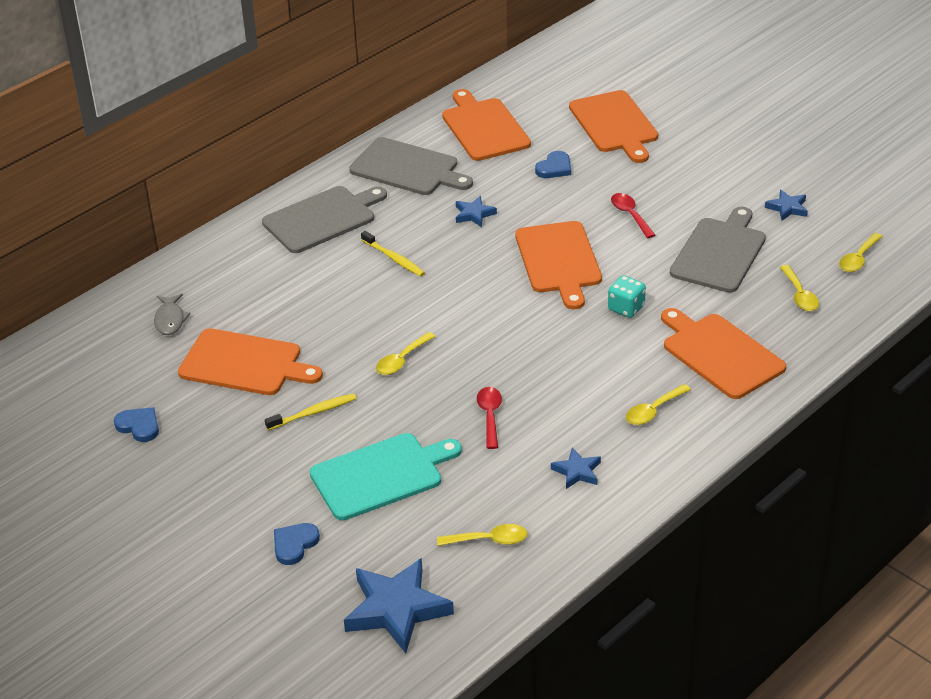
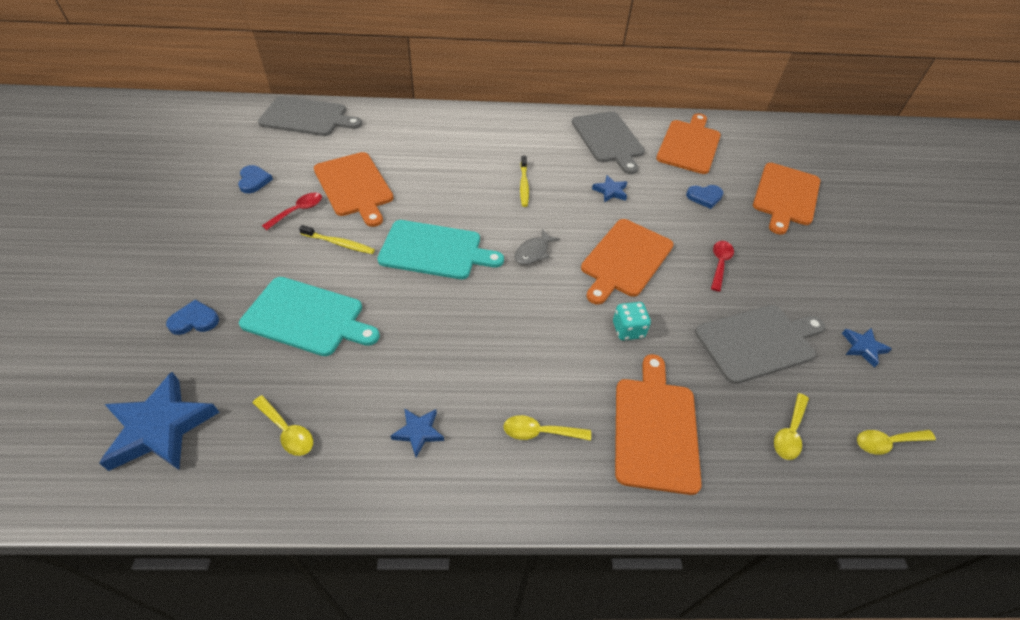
camera: 40 degrees right, 10 degrees up
grey fish [154,294,191,335] -> grey fish moved to [514,229,560,265]
grey cutting board [262,186,387,253] -> grey cutting board moved to [258,96,362,136]
yellow spoon [376,332,436,375] -> turquoise cutting board [377,220,504,279]
red spoon [477,387,502,449] -> red spoon moved to [262,193,322,230]

